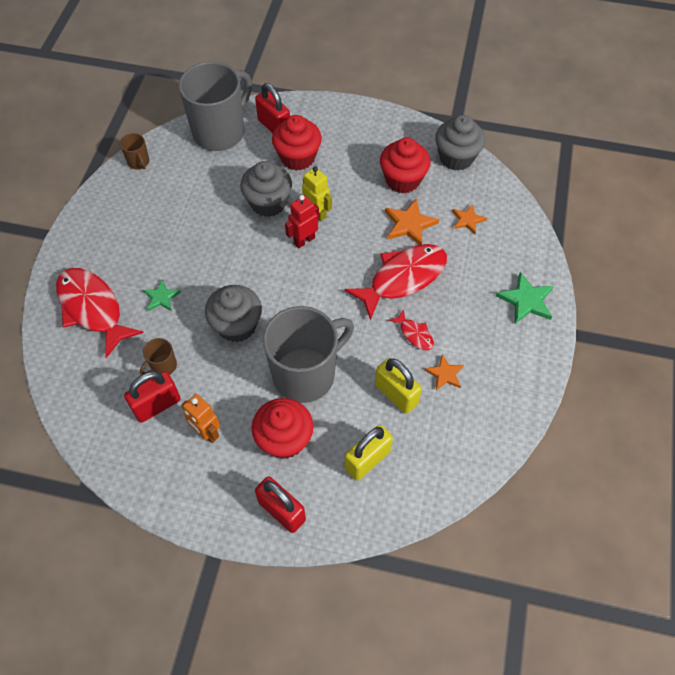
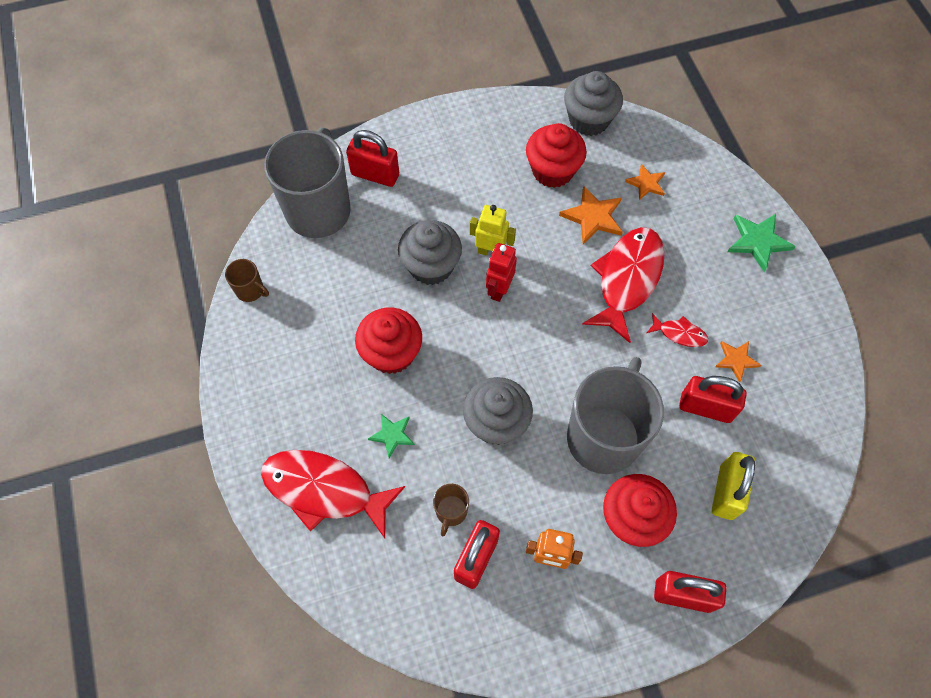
camera: 30 degrees left, 5 degrees up
red cupcake [272,115,322,171] -> red cupcake moved to [355,307,422,374]
yellow padlock [375,358,422,414] -> red padlock [679,376,747,423]

